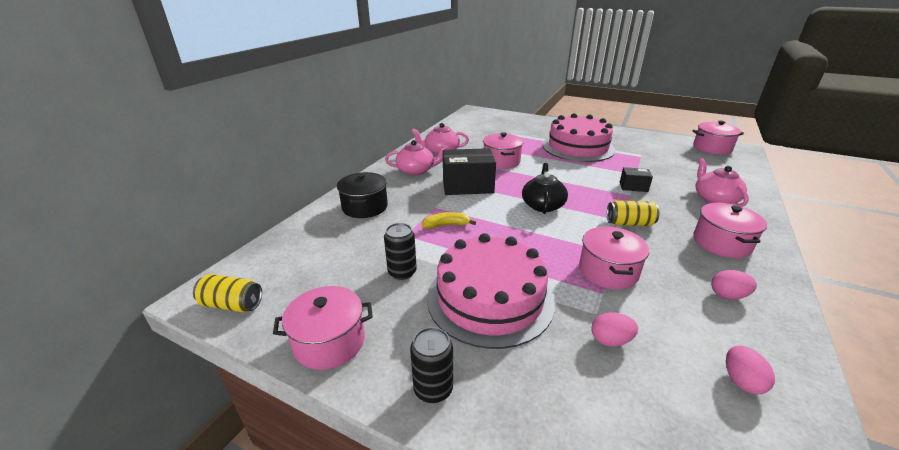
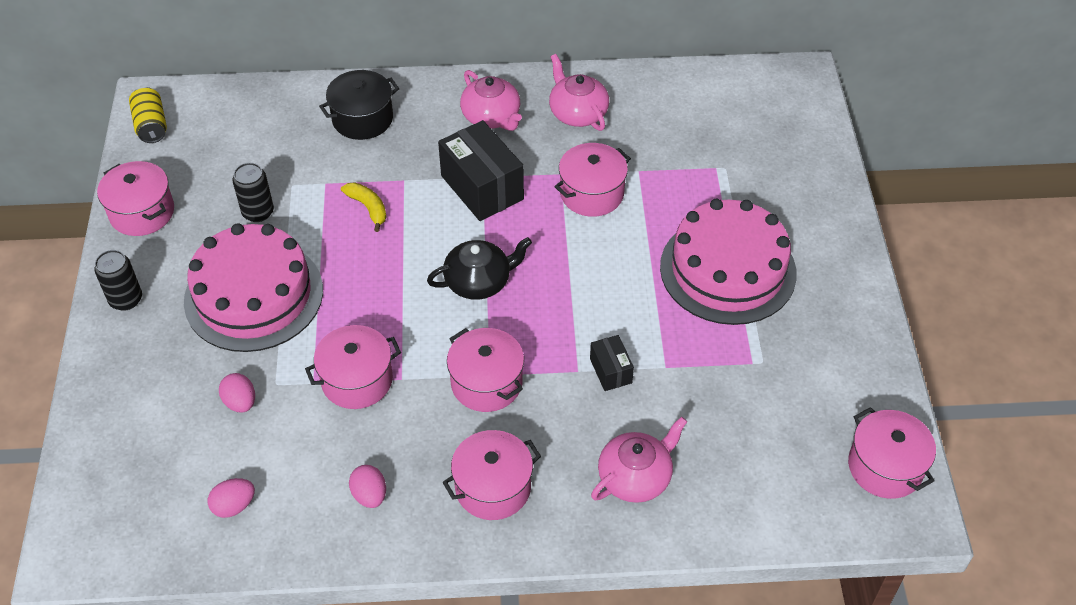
camera: 60 degrees right, 20 degrees up
yellow can [607,200,660,226] -> pink pot [447,328,524,412]

